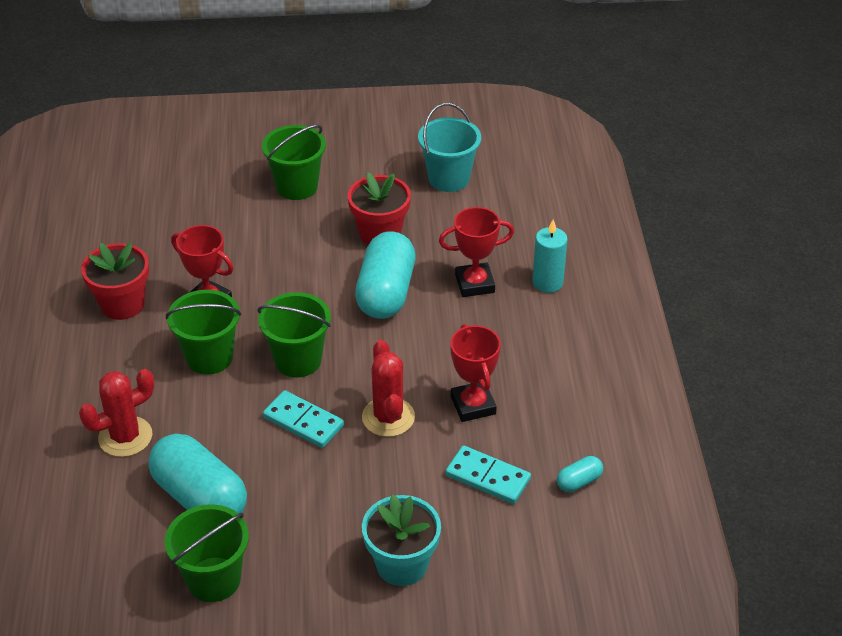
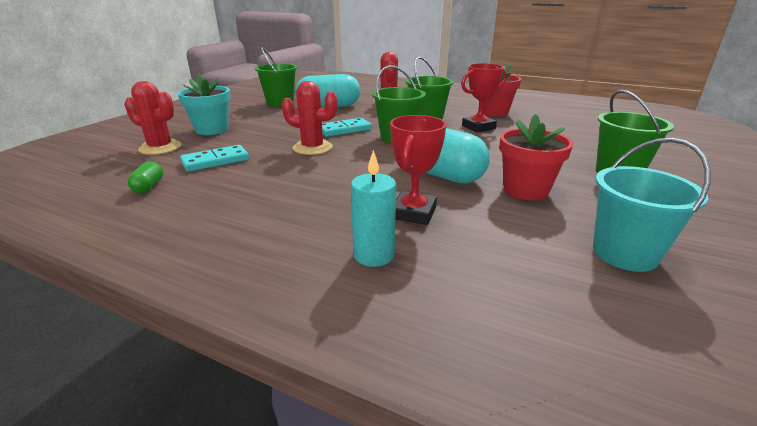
camera: 120 degrees right, 15 degrees down
red trophy [450,324,501,422] -> none
turquoise capsule [557,456,603,492] -> green capsule [128,161,163,193]
none -> red cactus [124,81,181,155]

